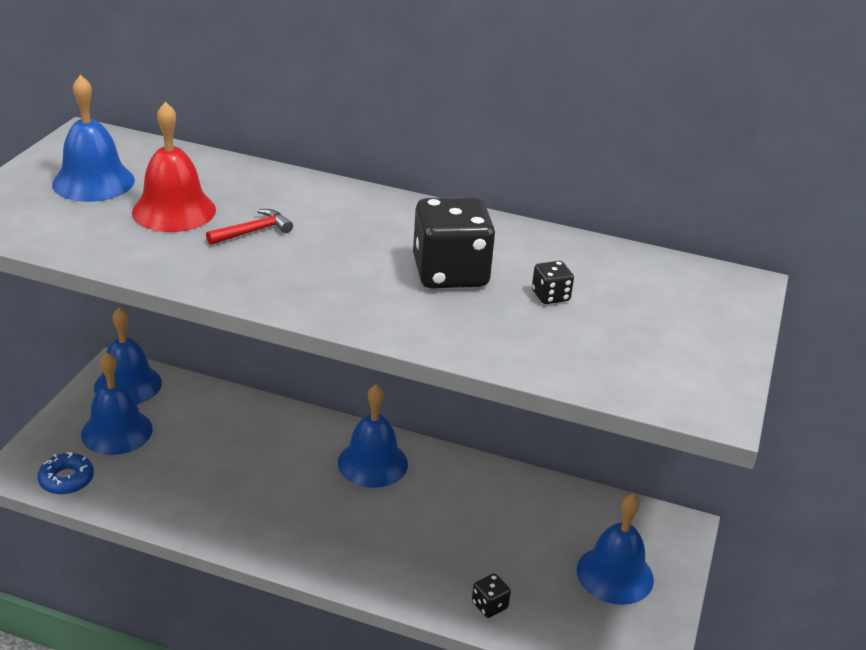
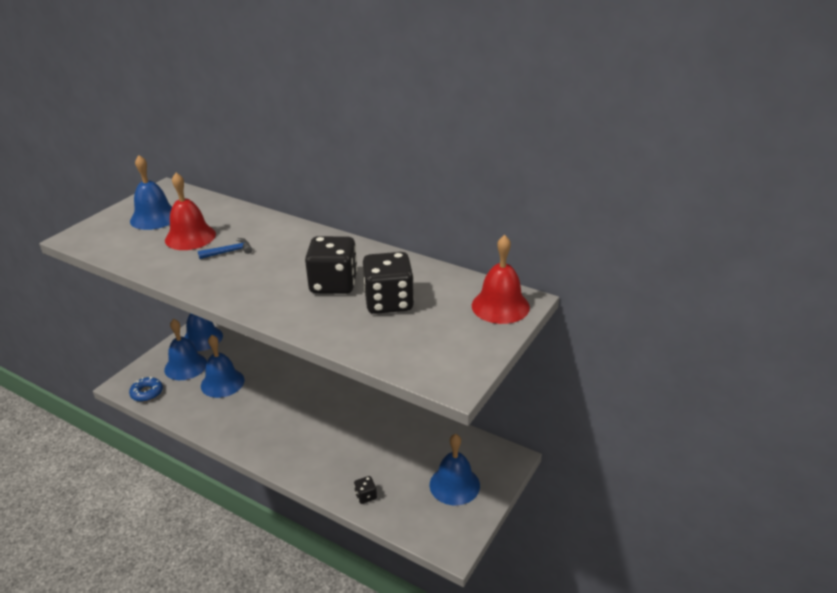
camera: 15 degrees right, 0 degrees up
red hammer [206,209,293,245] -> blue hammer [198,238,252,259]
blue bell [338,385,408,488] -> blue bell moved to [201,335,244,398]
black dice [532,261,574,304] -> black dice [363,252,414,314], size x2.23
none -> red bell [472,235,530,324]

